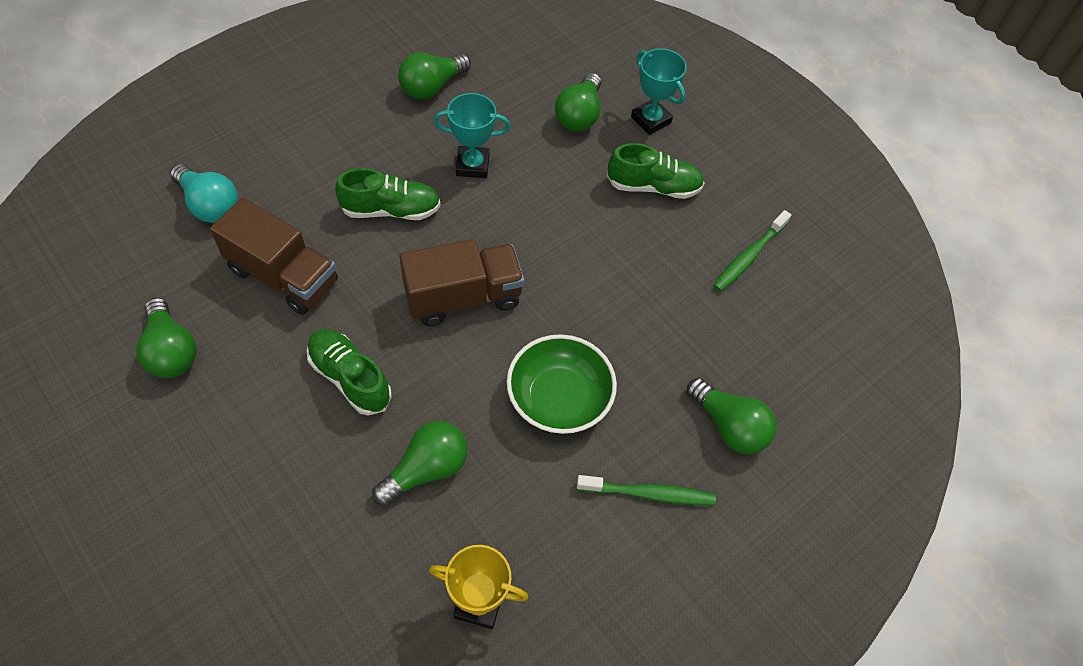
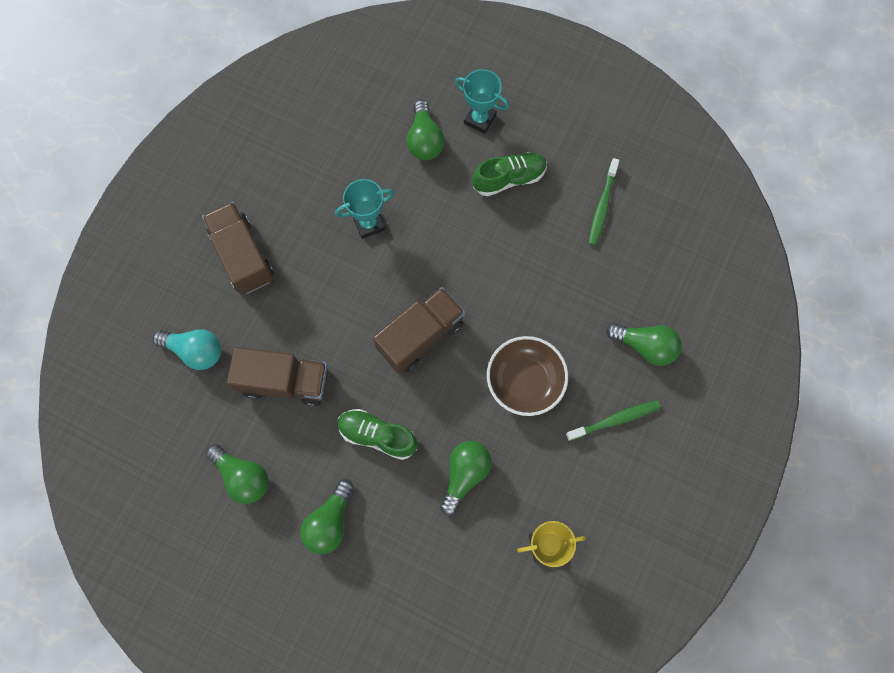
camera: 20 degrees left, 15 degrees up
green shoe [335,168,441,220] -> none
green light bulb [398,53,471,99] -> green light bulb moved to [300,479,354,554]
green bowl [507,334,617,434] -> brown bowl [487,336,568,416]
none -> brown truck [202,202,274,295]

